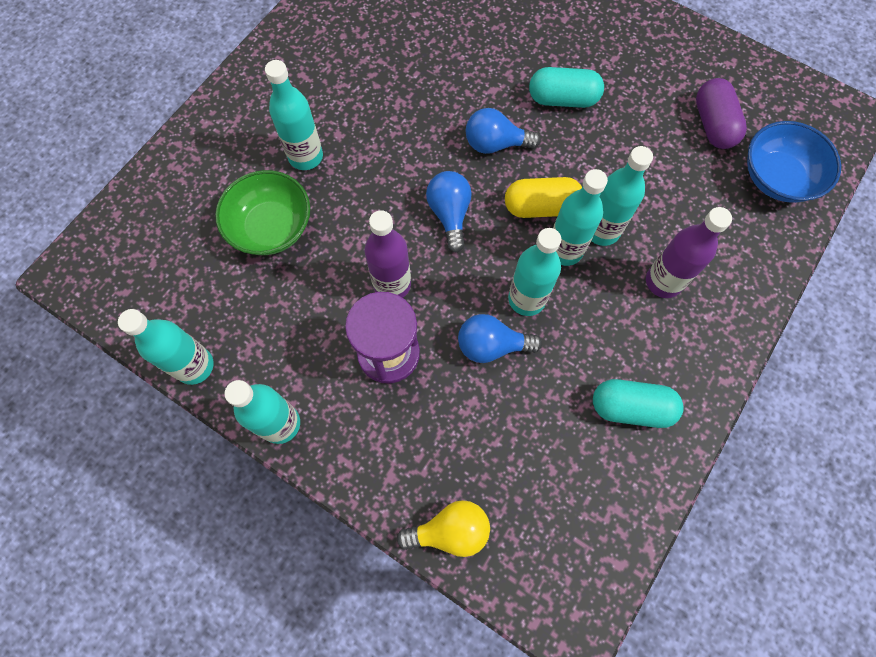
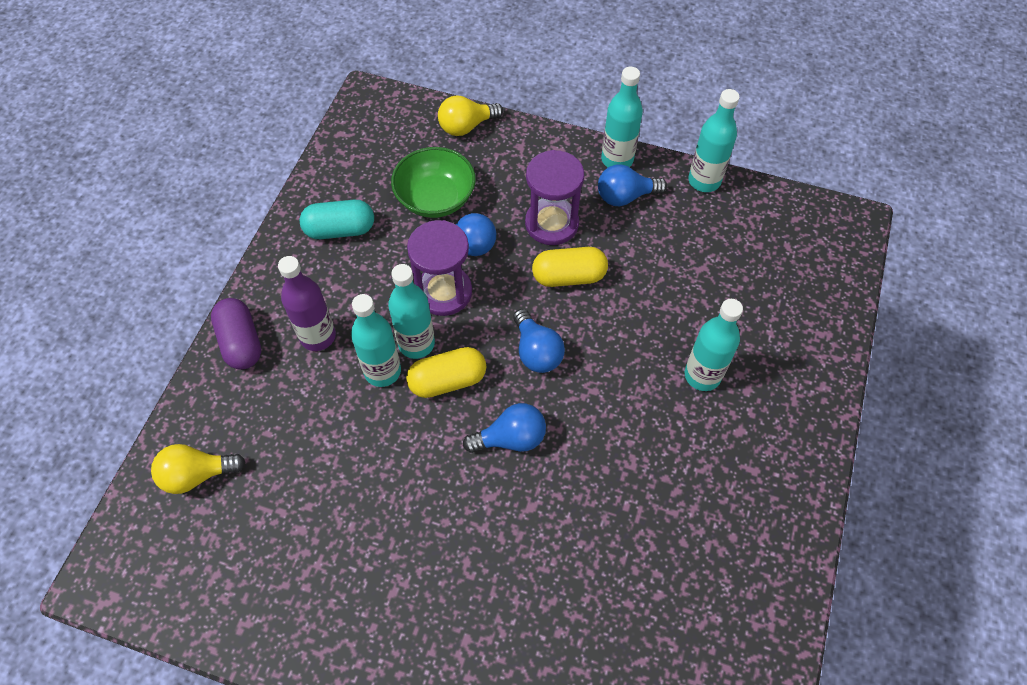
camera: 165 degrees right, 10 degrees down
green bowl [215,170,310,255] -> green bowl moved to [391,147,476,218]
purple bottle [364,210,411,298] -> yellow capsule [532,247,608,287]
turquoise bottle [508,228,561,316] -> purple hourglass [407,220,472,316]
turquoise capsule [529,67,604,108] -> none
purple capsule [696,78,747,149] -> purple capsule moved to [211,298,261,370]
blue bowl [747,121,841,203] -> yellow light bulb [151,444,245,494]
none -> blue light bulb [598,164,667,206]

